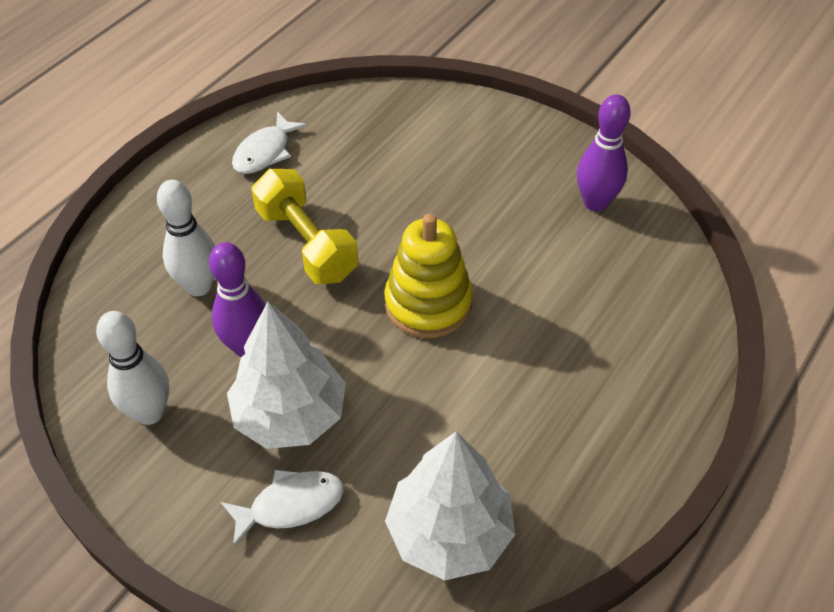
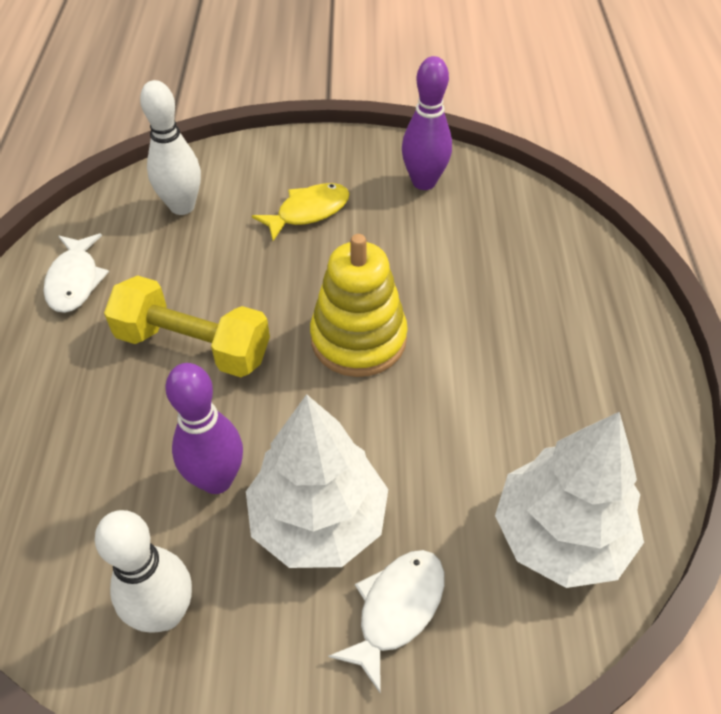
camera: 35 degrees left, 0 degrees up
white bowling pin [157,180,215,296] -> white bowling pin moved to [140,80,201,215]
none -> yellow fish [252,183,350,241]

